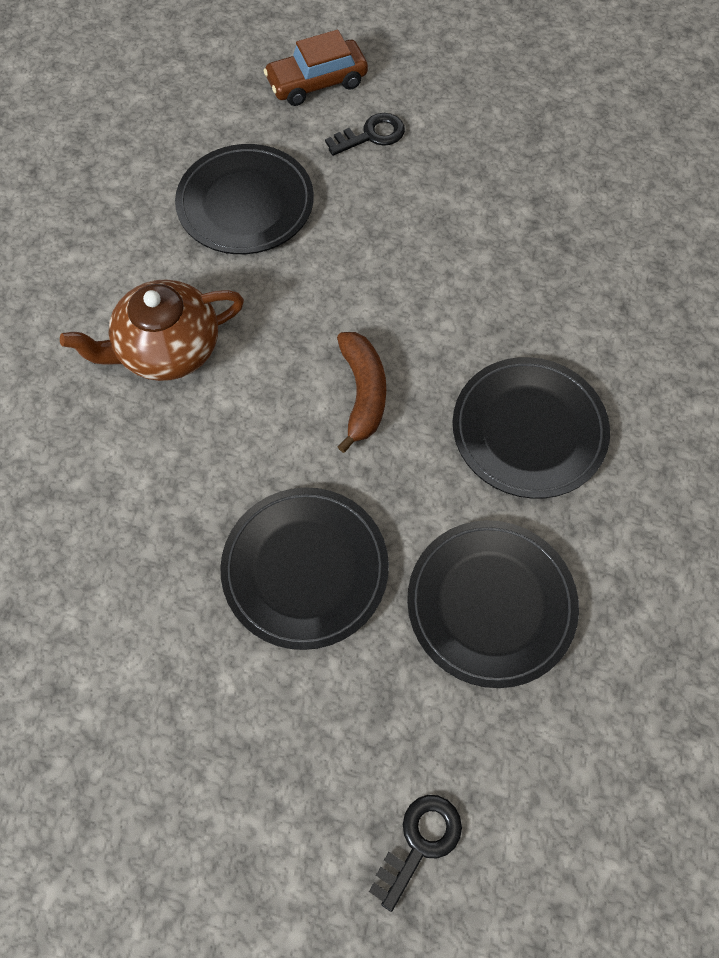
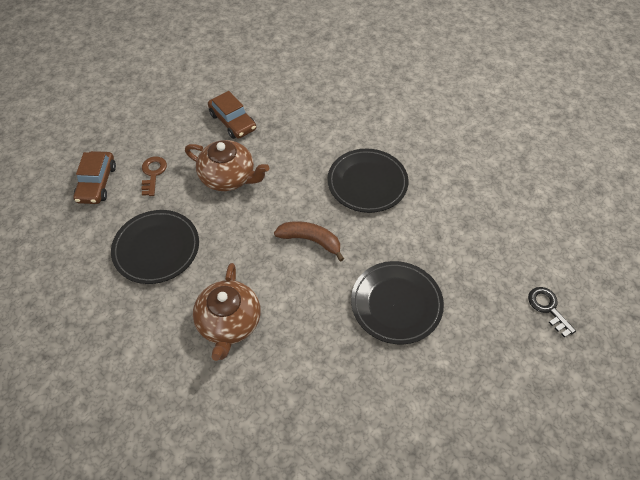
camera: 65 degrees left, 10 degrees down
black key [325,113,405,156] -> brown key [141,156,167,196]
black plate [407,520,579,688] -> none
none -> brown teapot [185,140,269,191]
none -> brown car [208,91,256,139]

